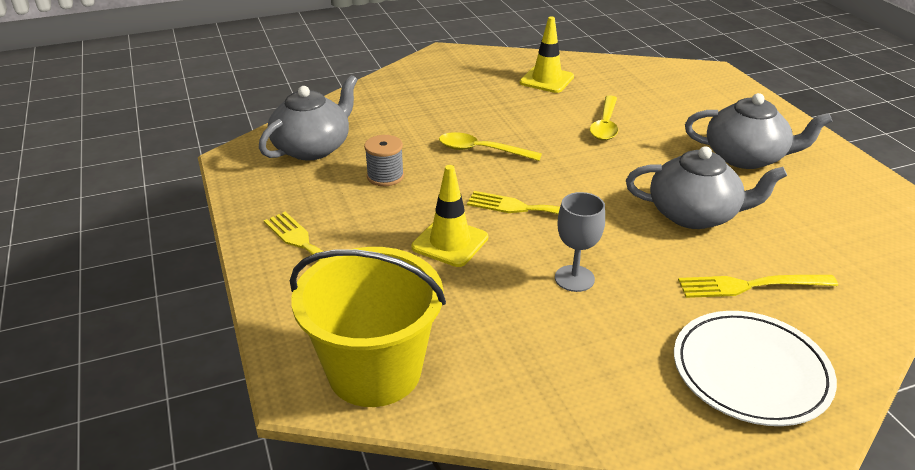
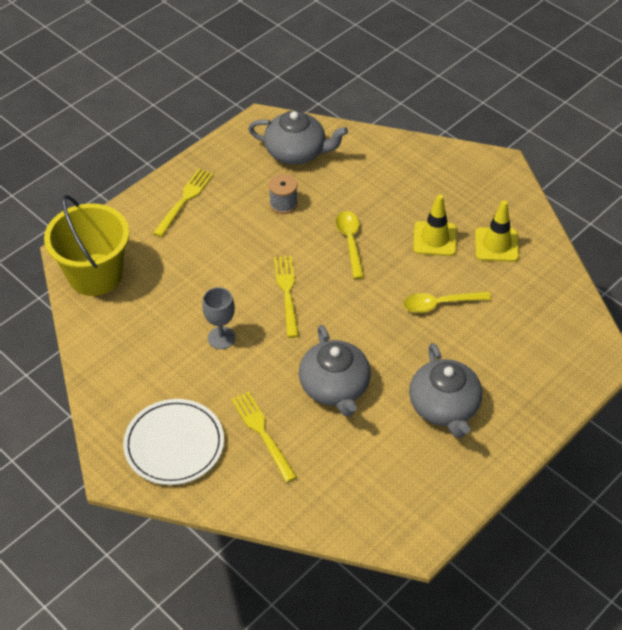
camera: 65 degrees right, 15 degrees up
yellow traffic cone [411,165,488,267] -> yellow traffic cone moved to [413,194,456,256]

